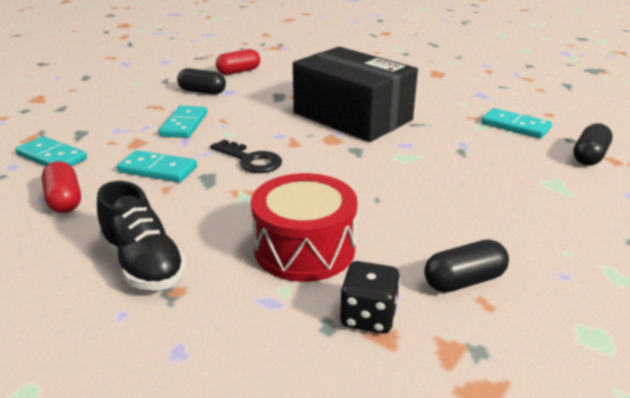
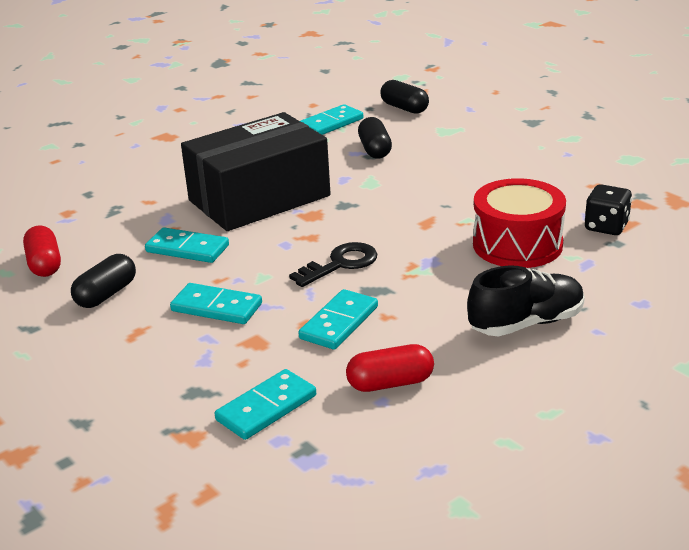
camera: 75 degrees left, 0 degrees up
black capsule [424,239,509,293] -> black capsule moved to [358,117,392,159]
none -> turquoise domino [145,227,229,263]

